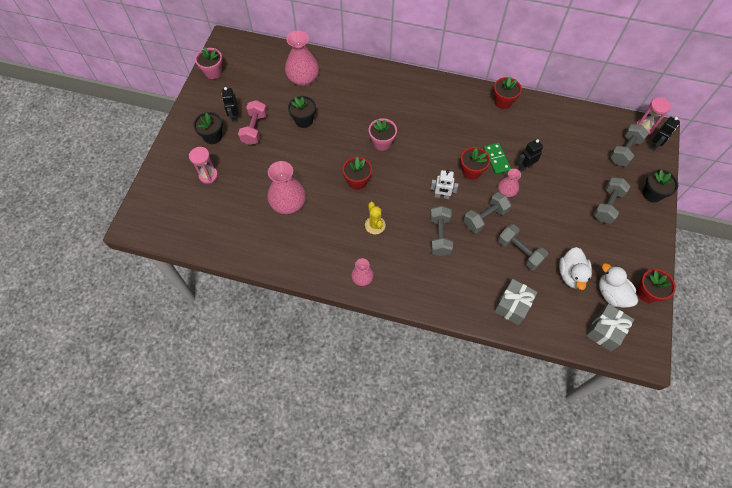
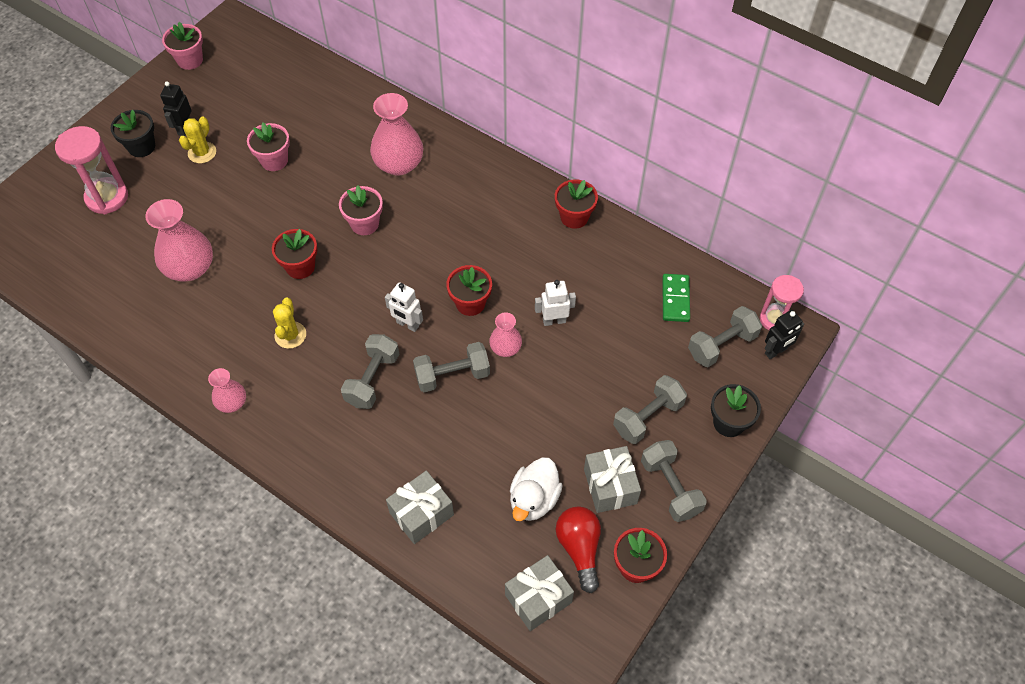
camera: 20 degrees right, 5 degrees down
pink hourglass [189,147,218,184] -> pink hourglass [55,126,128,214], size x1.51
pink dumbbell [238,100,267,145] -> yellow cactus [179,116,216,163]
pink vase [285,31,319,86] -> pink vase moved to [370,93,423,176]
black flower pot [288,96,316,128] -> pink flower pot [247,123,290,171]
green domino [483,143,511,175] -> green domino moved to [662,274,690,322]
grey dumbbell [498,224,548,270] -> grey dumbbell moved to [641,440,707,522]
black robot [517,139,543,172] -> white robot [535,280,576,326]
white duck [599,263,638,308] -> red light bulb [556,506,601,593]
none -> grey gift [584,446,641,513]

